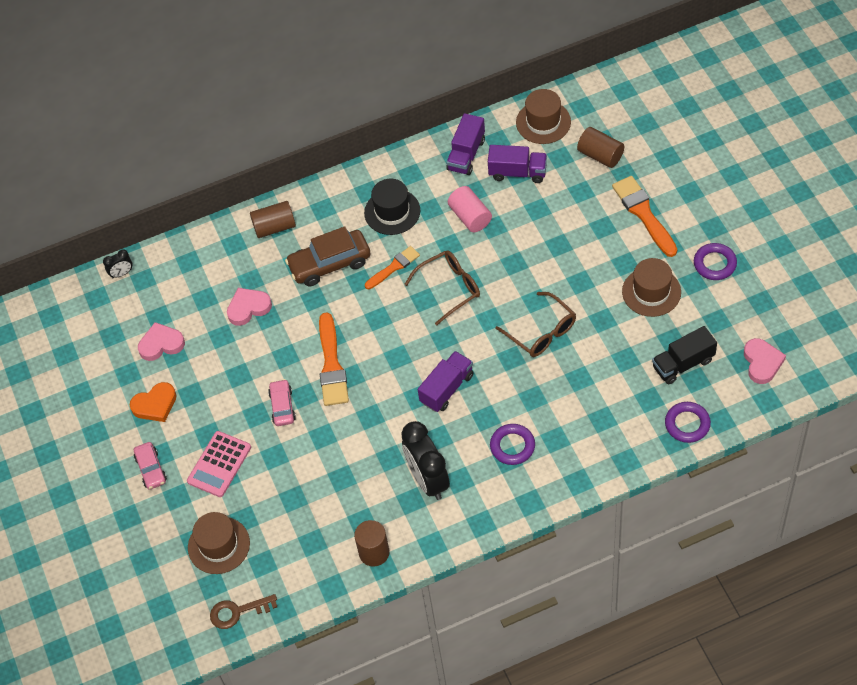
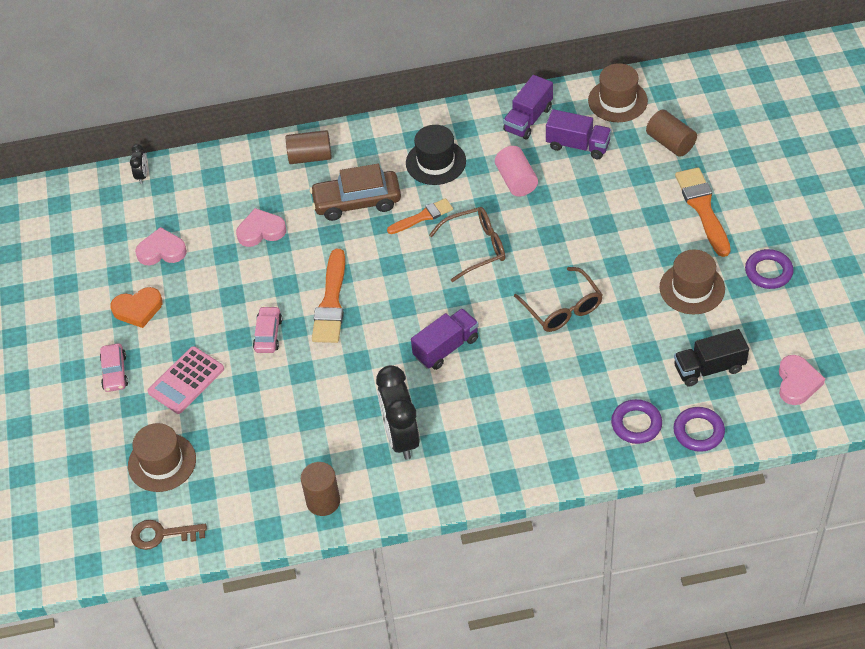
camera: 10 degrees right, 5 degrees down
black clock [103,250,132,278] -> black clock turned 75 degrees counterclockwise [130,144,147,184]
purple ring [490,424,535,465] -> purple ring moved to [611,399,662,444]

